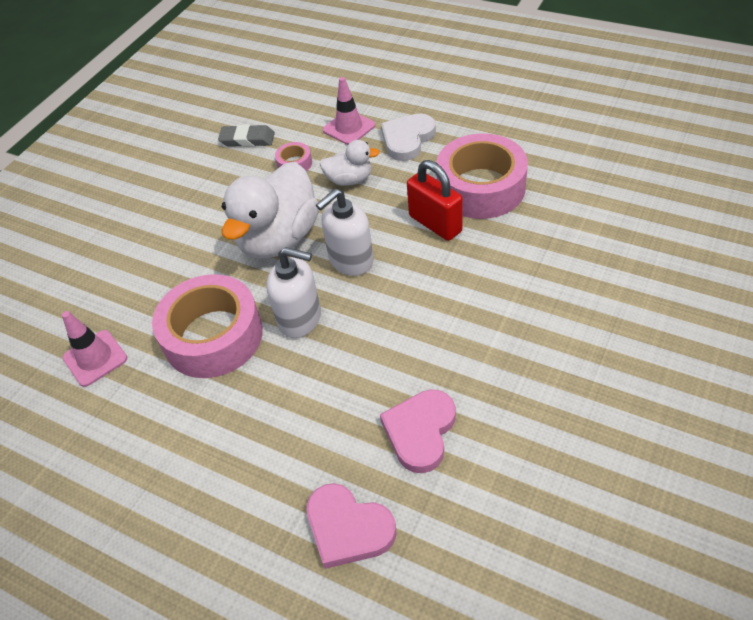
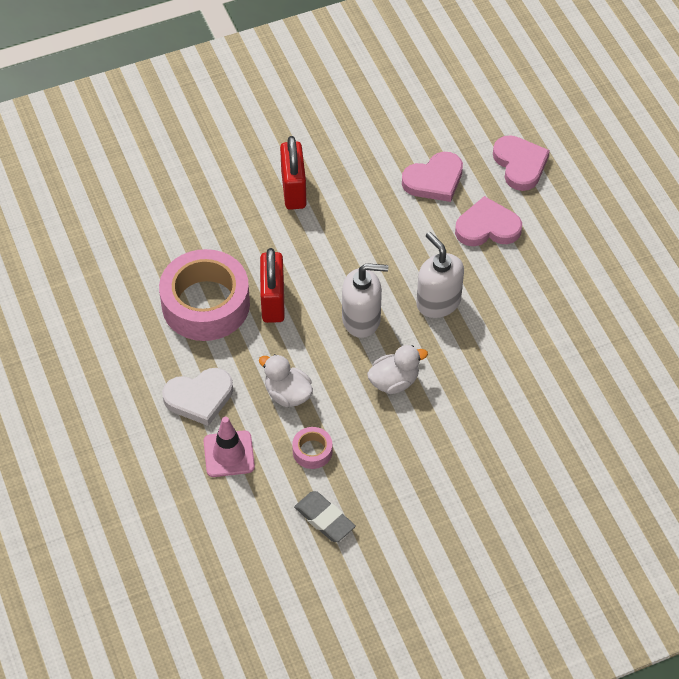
camera: 145 degrees left, 5 degrees up
pink traffic cone [62,311,127,387] -> none
pink tape [152,274,263,378] -> none
white duck [221,162,319,259] -> white duck [367,345,428,394], size x0.51
none -> red padlock [280,136,307,210]
none -> pink heart [455,196,522,246]

